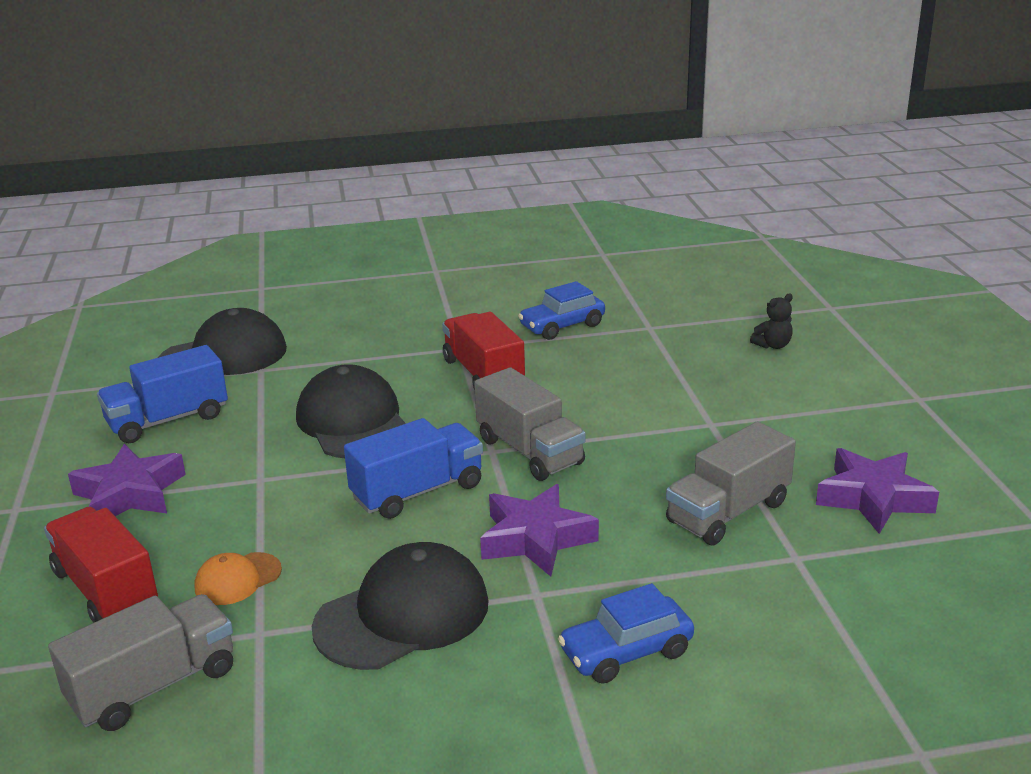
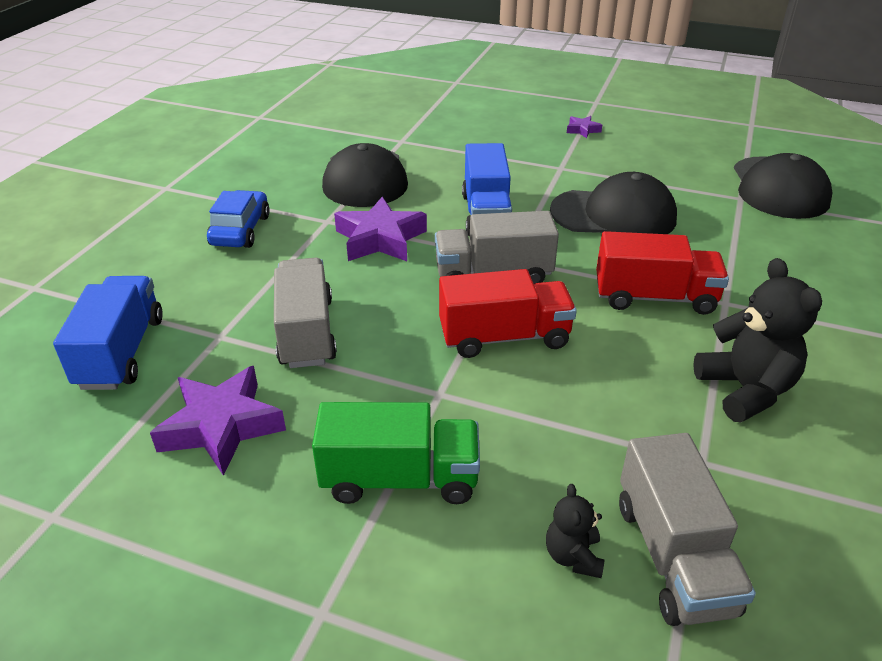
camera: 120 degrees right, 10 degrees up
red truck [44,507,158,622] -> red truck moved to [439,269,577,358]
grey truck [48,594,233,731] -> grey truck moved to [619,433,756,626]
purple star [68,444,186,516] -> purple star [567,116,602,138], size x0.48
blue truck [97,345,228,443] -> blue truck moved to [53,276,163,390]
orange cap [194,552,282,605] -> none
blue car [518,281,605,340] -> black teddy bear [693,258,822,422]
none -> green truck [312,402,480,504]

